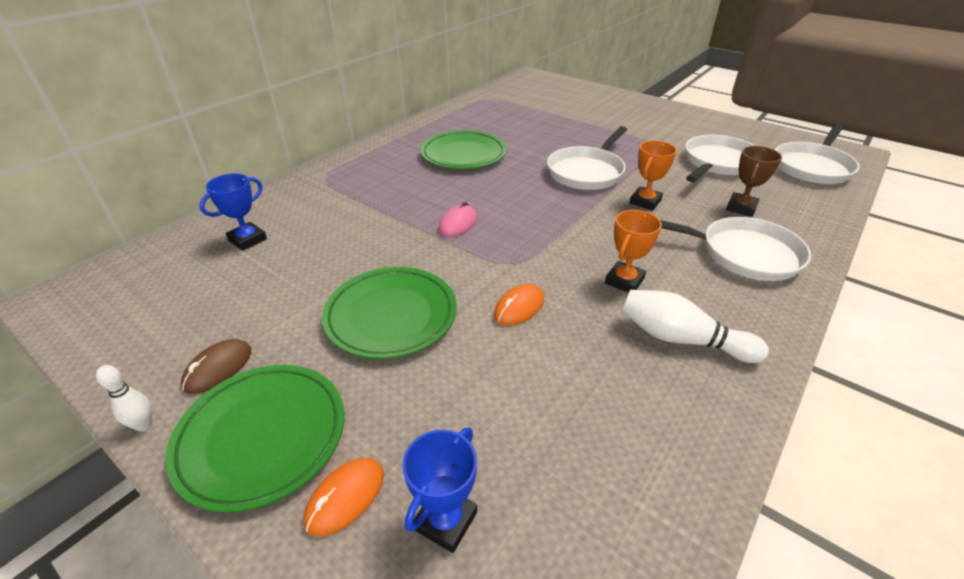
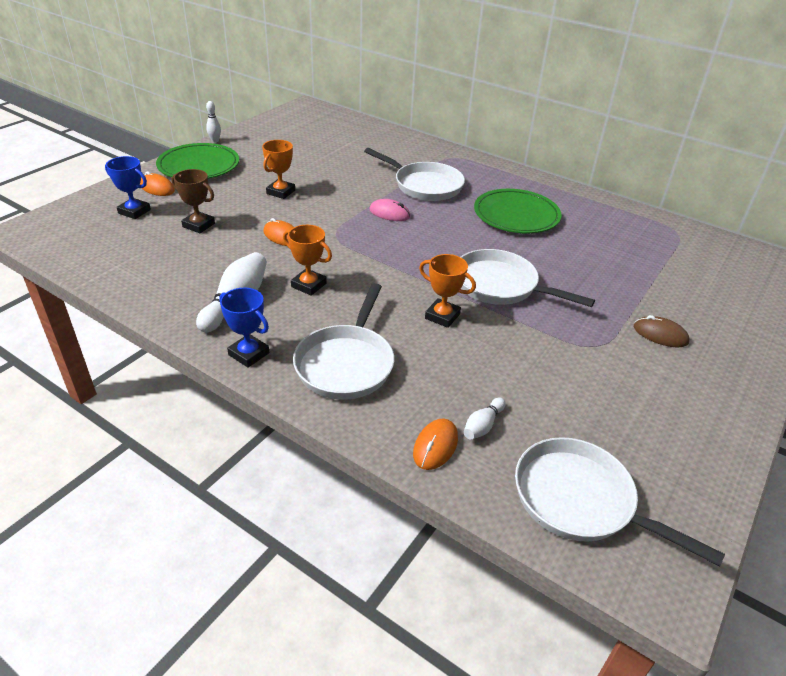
camera: 85 degrees right, 0 degrees up
brown mouse [181,339,251,394] -> brown mouse moved to [634,315,690,348]
blue trophy [199,173,267,251] -> blue trophy moved to [220,288,269,368]
green plate [322,267,457,359] -> orange trophy [262,140,295,199]
white pan [685,135,755,182] -> white pan moved to [364,148,465,201]
brown trophy [726,146,782,217] -> brown trophy moved to [171,169,215,233]
none -> orange mouse [413,419,458,470]
none -> white bowling pin [464,397,506,440]

